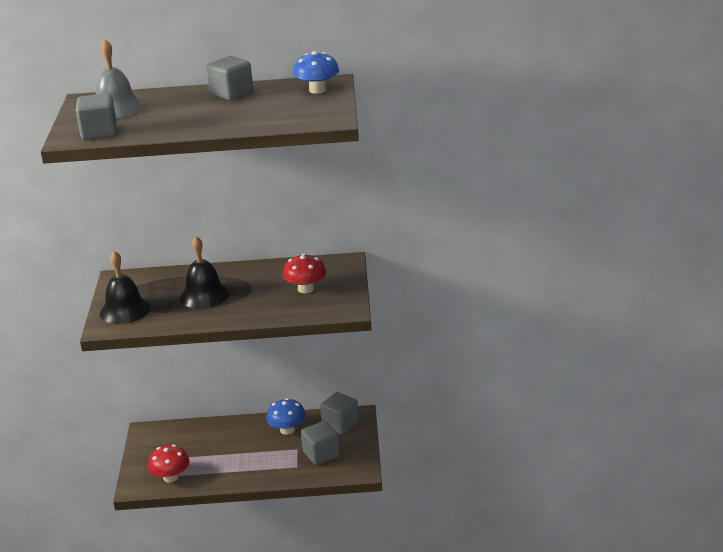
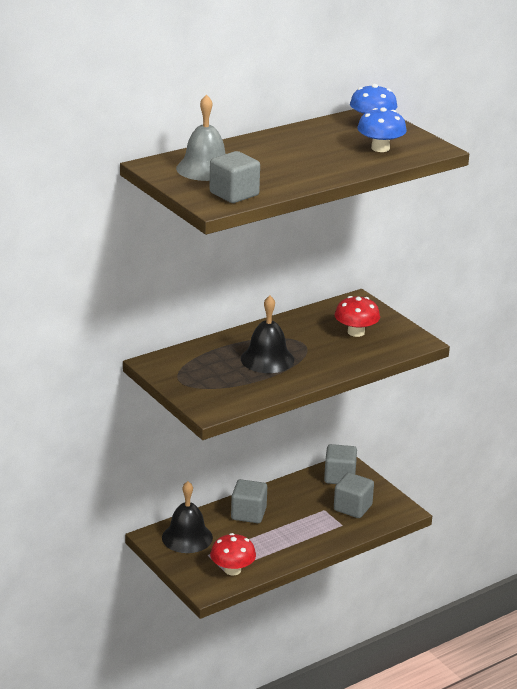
camera: 35 degrees left, 0 degrees up
black bell [100,251,151,324] -> black bell moved to [162,481,213,553]
grey cube [207,56,253,101] -> grey cube moved to [231,479,267,523]
blue mushroom [266,398,306,435] -> blue mushroom moved to [357,107,407,152]

